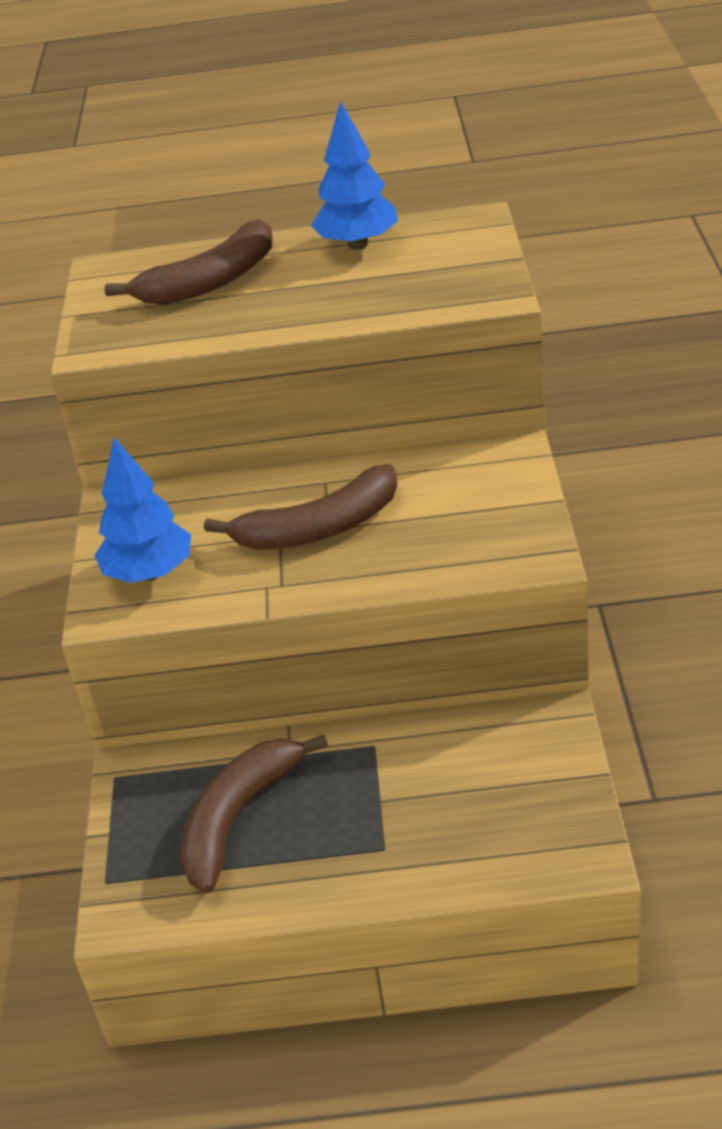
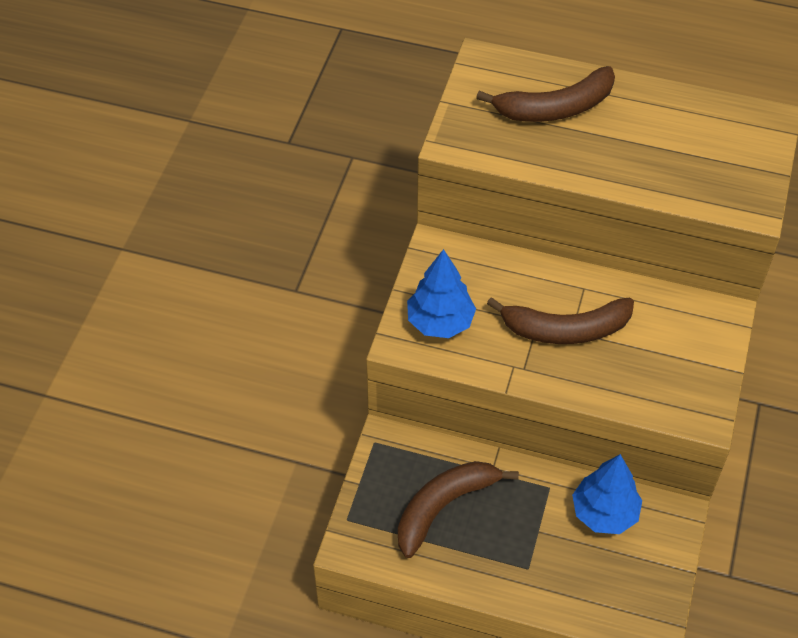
camera: 15 degrees right, 15 degrees up
blue tree [311,101,398,250] -> blue tree moved to [572,454,642,534]

